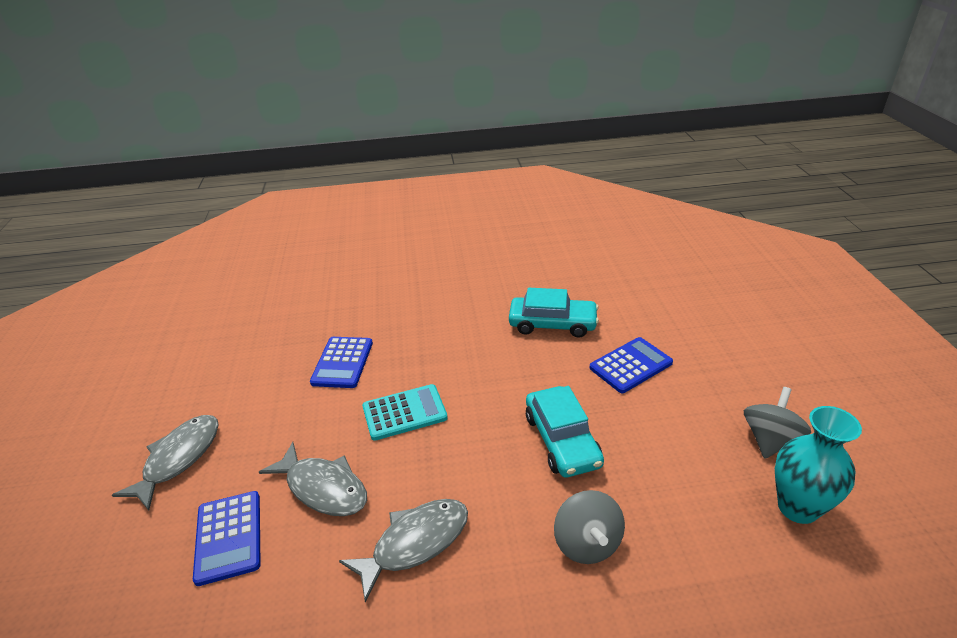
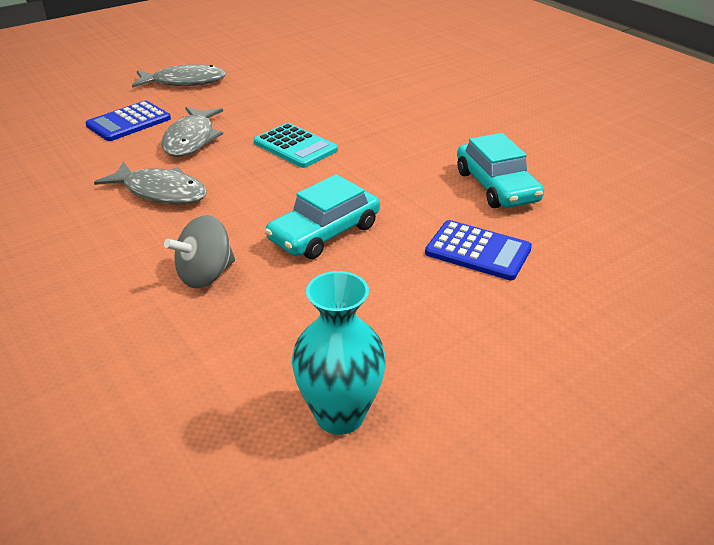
camera: 60 degrees right, 0 degrees up
blue calculator [310,337,373,388] -> none
grey spinning top [744,387,811,459] -> none

